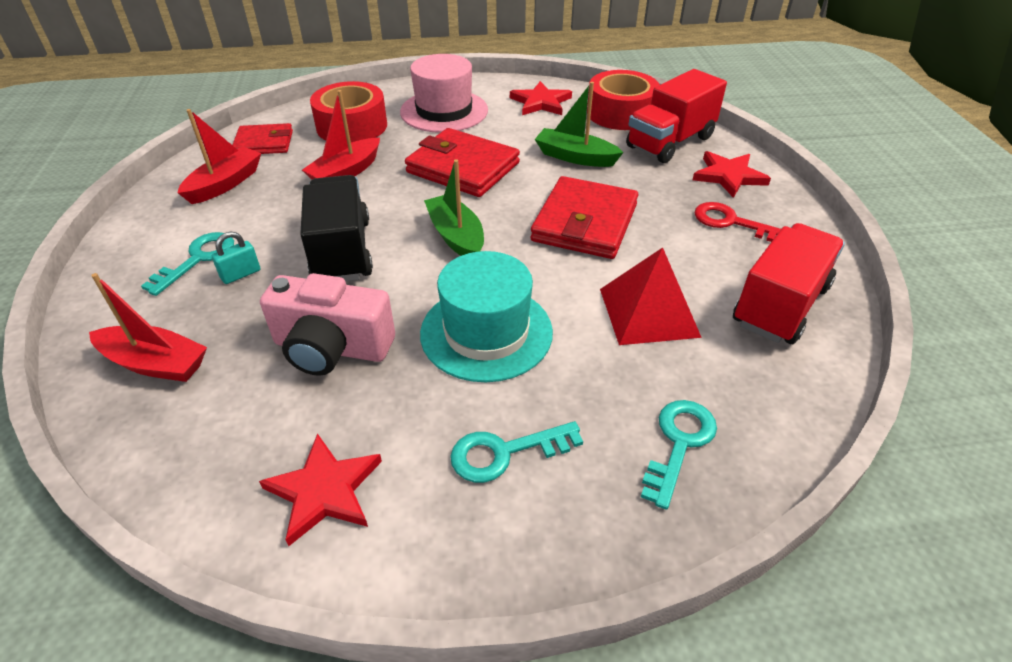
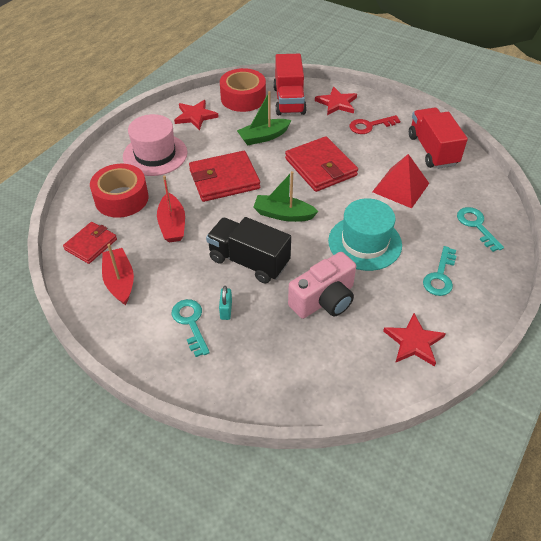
camera: 50 degrees left, 5 degrees up
red boat [89,273,207,382] -> none

